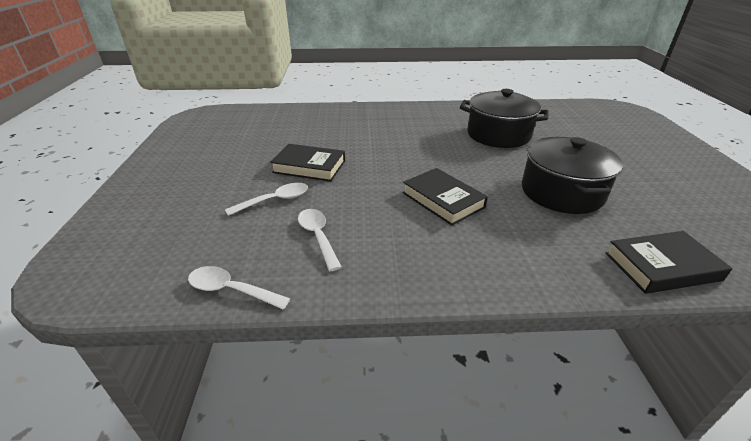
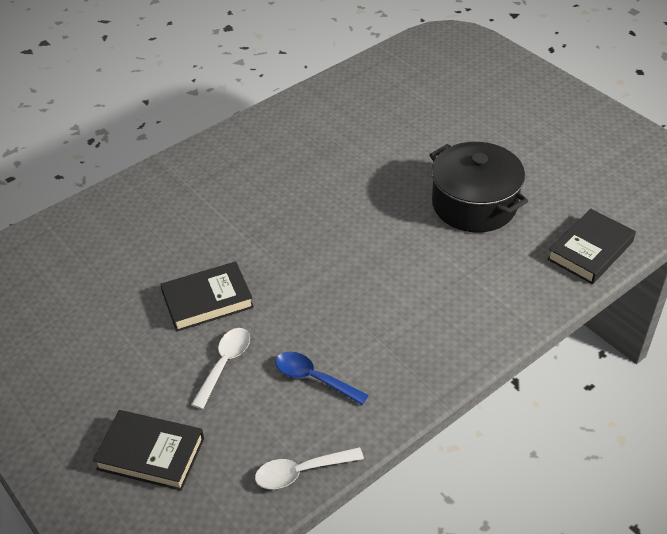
camera: 35 degrees left, 10 degrees up
white spoon [298,209,342,271] -> blue spoon [275,352,369,405]
black book [403,168,488,225] -> black book moved to [93,410,204,491]
black pot [460,89,549,148] -> none

